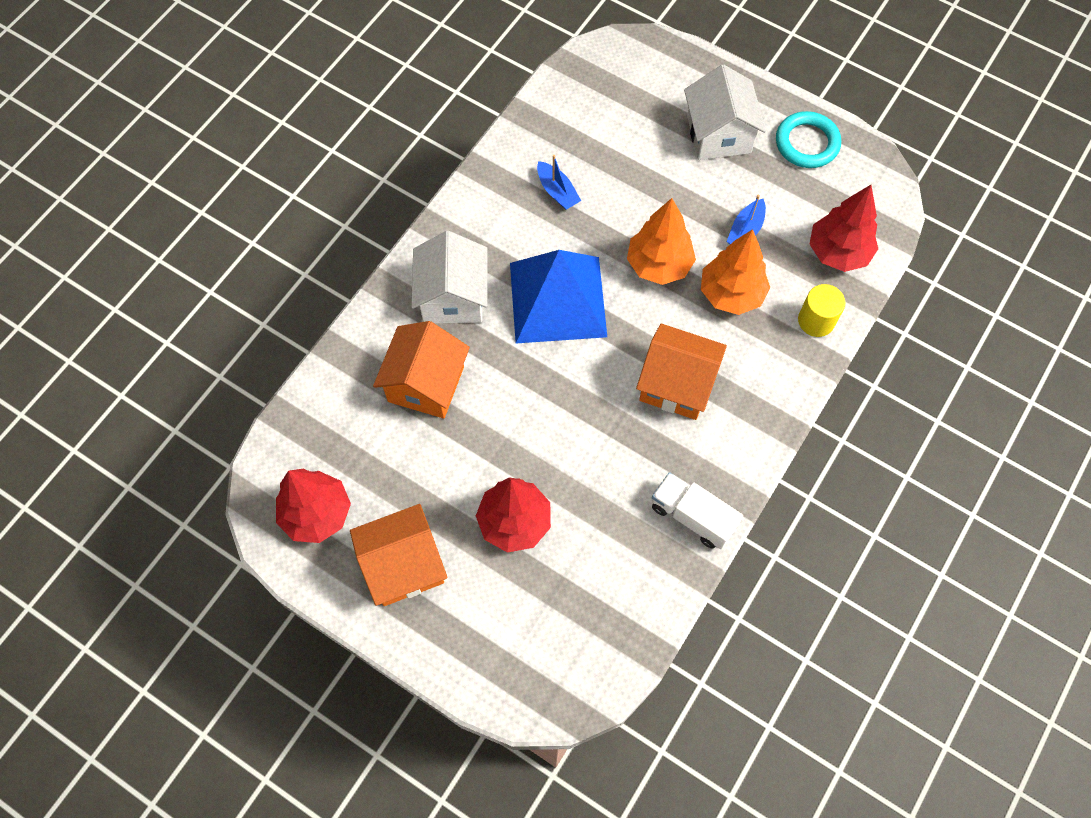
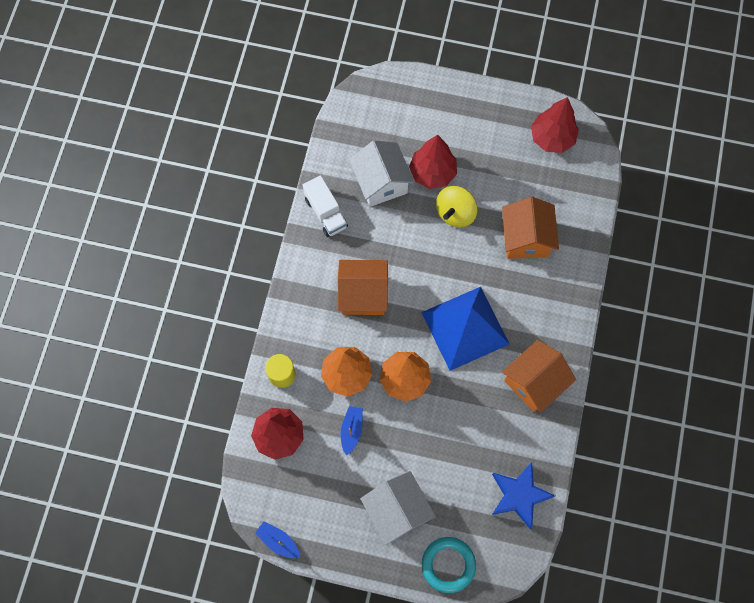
camera: 160 degrees right, 5 degrees up
orange house [350,504,448,606] -> orange house moved to [502,340,576,412]
white house [411,231,487,323] -> white house moved to [349,140,414,207]
blue boat [537,155,581,210] -> blue boat moved to [255,521,300,558]
white truck [652,472,743,549] -> white truck turned 45 degrees clockwise [303,175,348,237]
turquoise ring [776,111,841,168] -> turquoise ring moved to [422,537,476,593]
none -> yellow spinning top [436,186,477,227]
none -> blue star [492,462,555,529]

